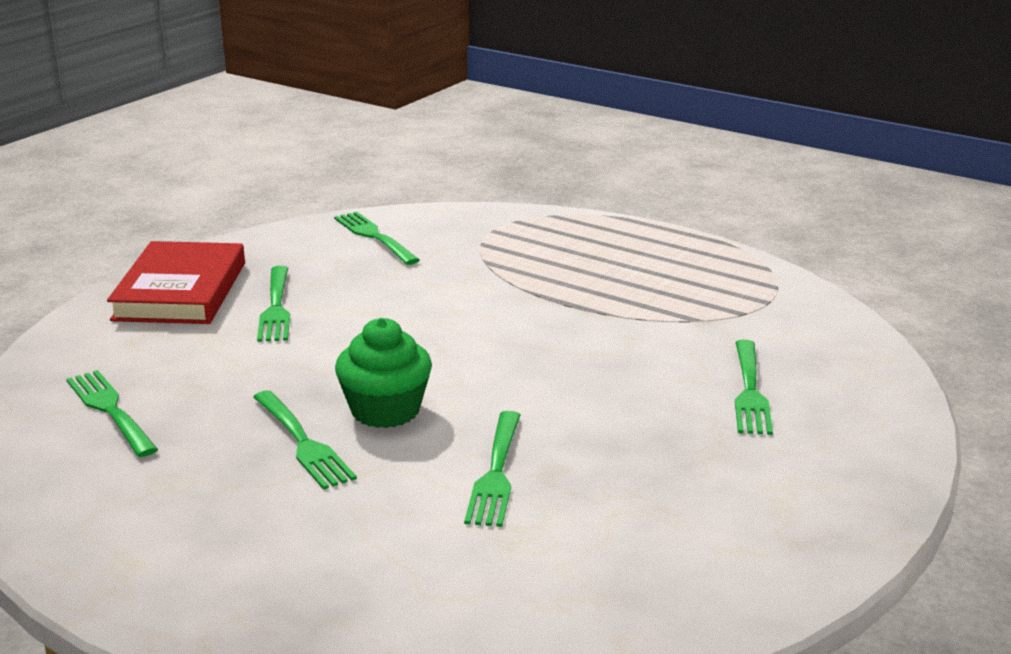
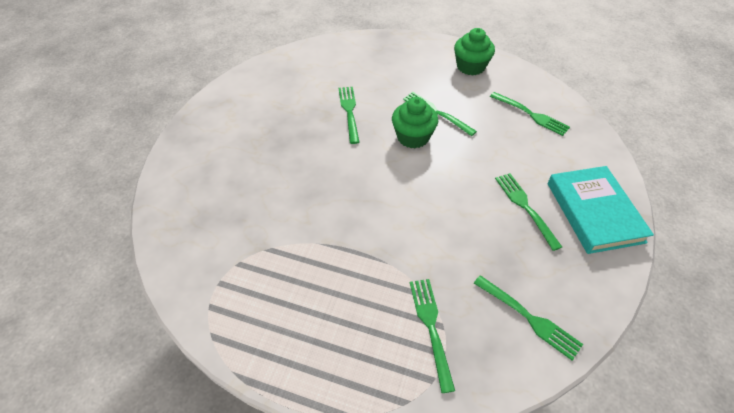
camera: 165 degrees right, 25 degrees up
red book [107,241,245,324] -> turquoise book [548,166,654,254]
green fork [735,340,773,435] -> green fork moved to [410,279,455,393]
none -> green cupcake [454,28,495,76]

